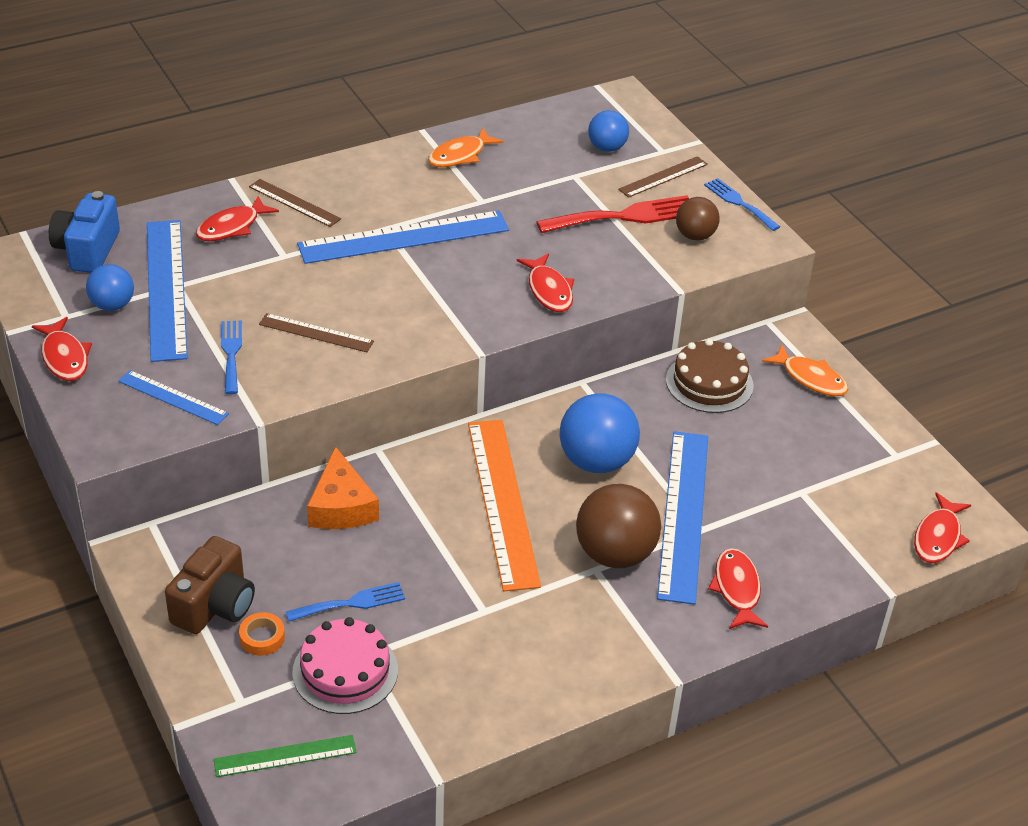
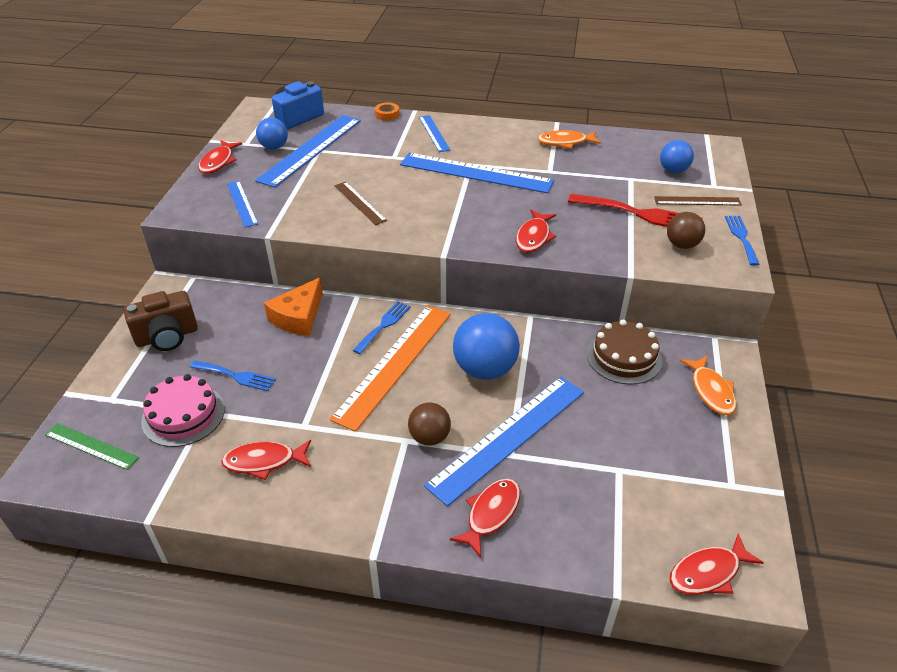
camera: 40 degrees right, 0 degrees up
red fish [196,196,279,241] -> red fish moved to [221,440,311,480]
blue fork [221,320,242,394] -> blue fork moved to [353,302,411,354]
orange tape [239,612,285,656] -> orange tape moved to [375,103,399,121]
brown ruler [249,179,341,227] -> blue ruler [419,115,450,152]
brown ball [576,484,661,568] -> brown ball [408,403,451,445], size x0.60

